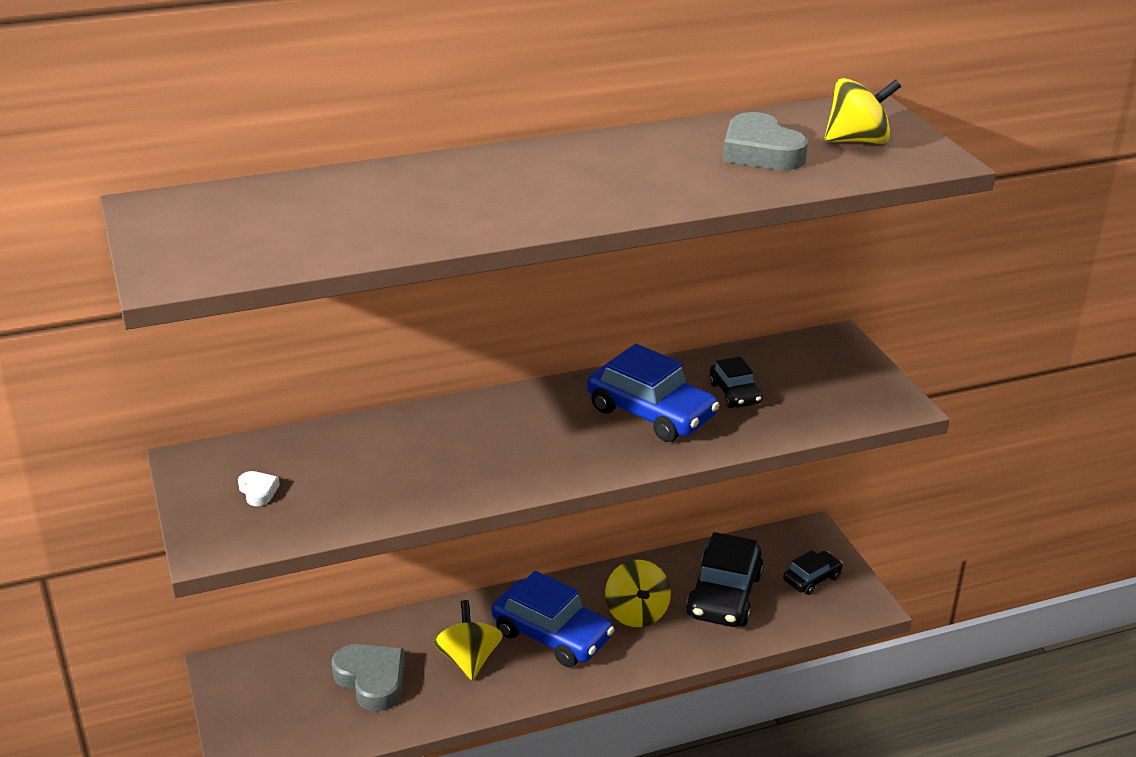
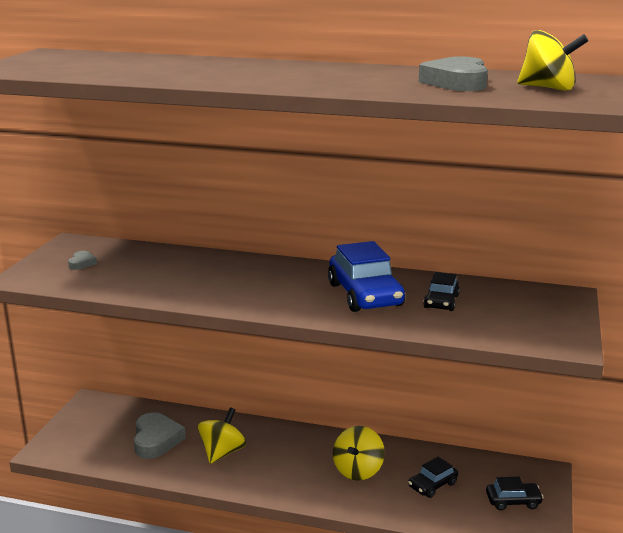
camera: 35 degrees right, 10 degrees down
white heart [238,471,280,506] -> grey heart [68,251,97,270]
blue car [492,571,614,667] -> none
black car [686,532,764,627] -> black car [408,457,458,498], size x0.54

